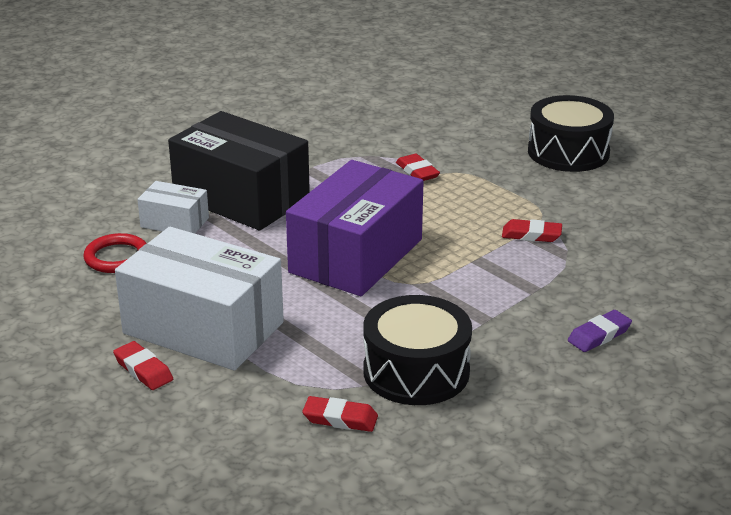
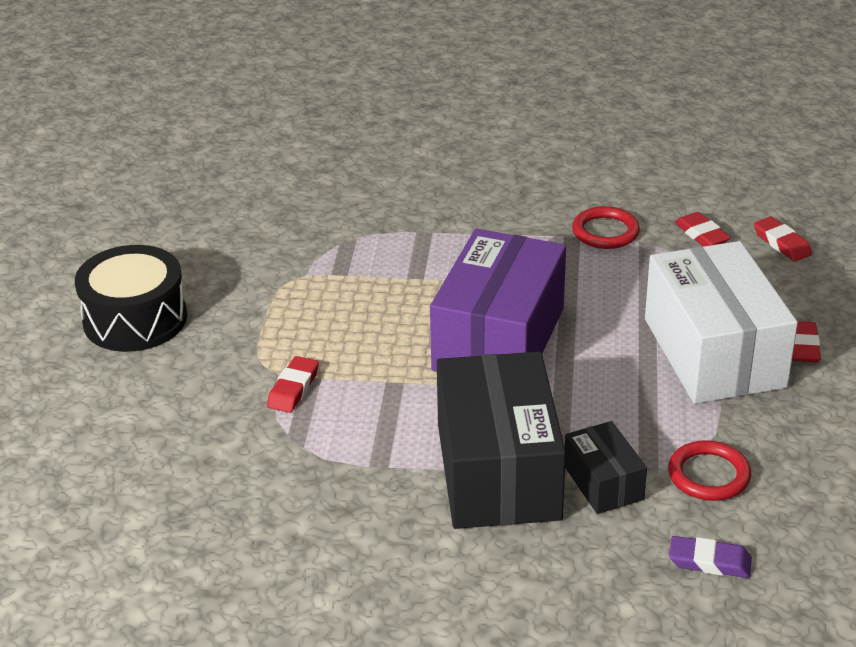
camera: 130 degrees left, 5 degrees up
white box [137,181,209,234] -> black box [565,421,647,514]
purple box [286,160,424,296] -> purple box turned 60 degrees counterclockwise [430,229,566,372]
black drum [363,295,472,405] -> red ring [572,206,640,249]
red eraser [502,219,562,242] -> red eraser moved to [754,216,812,262]
purple eraser [568,310,632,352] -> purple eraser moved to [669,536,752,578]

